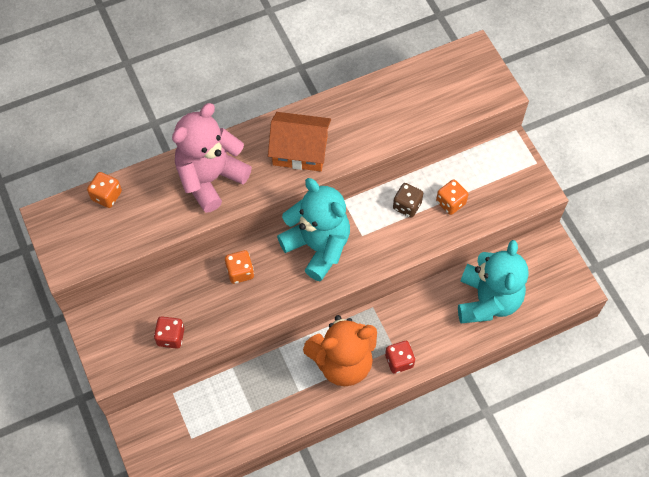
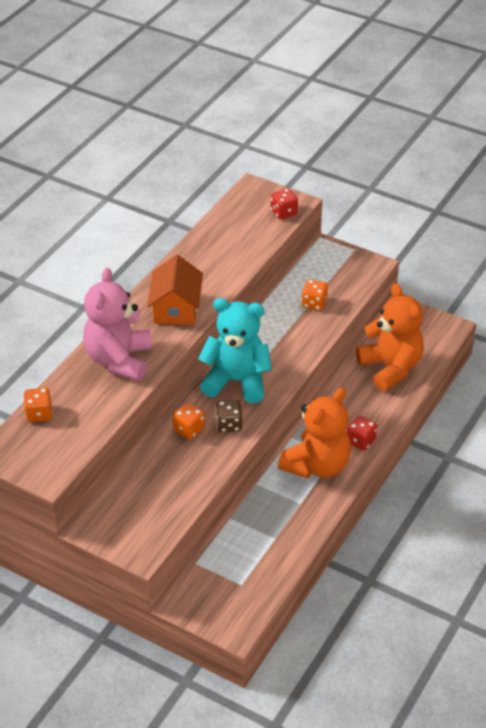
camera: 35 degrees left, 20 degrees down
red dice [154,317,184,349] -> red dice moved to [270,188,298,220]
orange house [268,112,331,171] -> orange house turned 60 degrees counterclockwise [147,255,203,325]
brown dice [393,183,423,217] -> brown dice moved to [215,400,242,432]
turquoise teddy bear [458,240,529,324] -> orange teddy bear [356,283,424,391]

